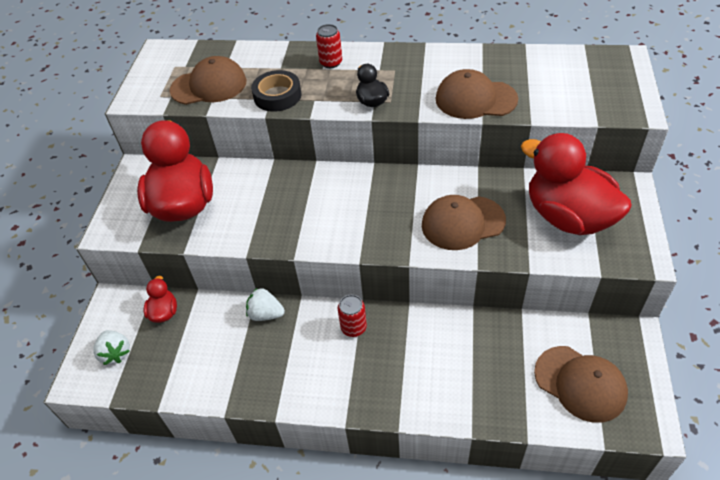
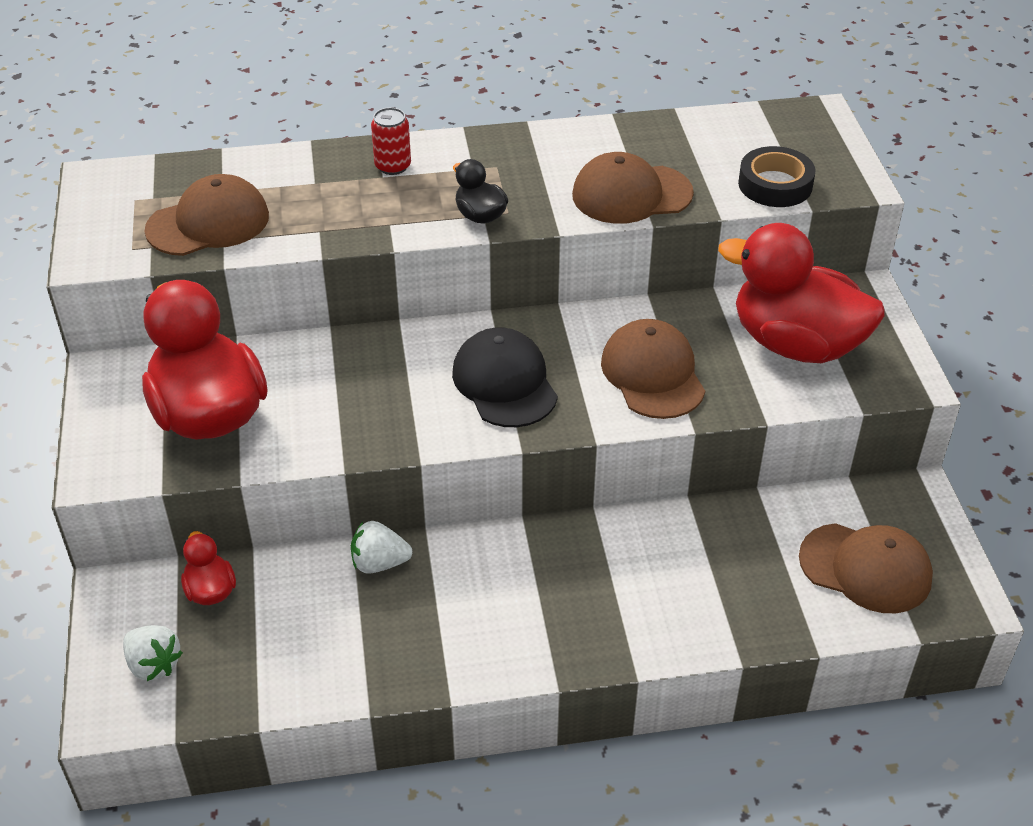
camera: 20 degrees left, 5 degrees down
black tape [251,70,302,112] -> black tape moved to [738,146,816,207]
red can [338,295,367,337] -> none
brown cap [422,195,506,250] -> brown cap turned 105 degrees clockwise [601,319,705,419]
none -> black cap [452,327,558,427]

